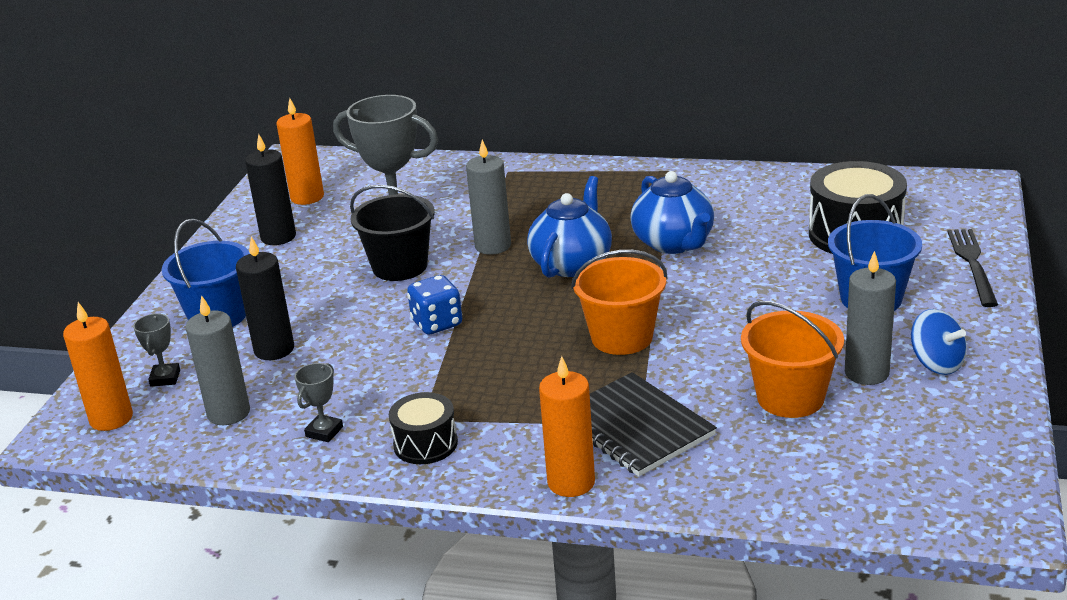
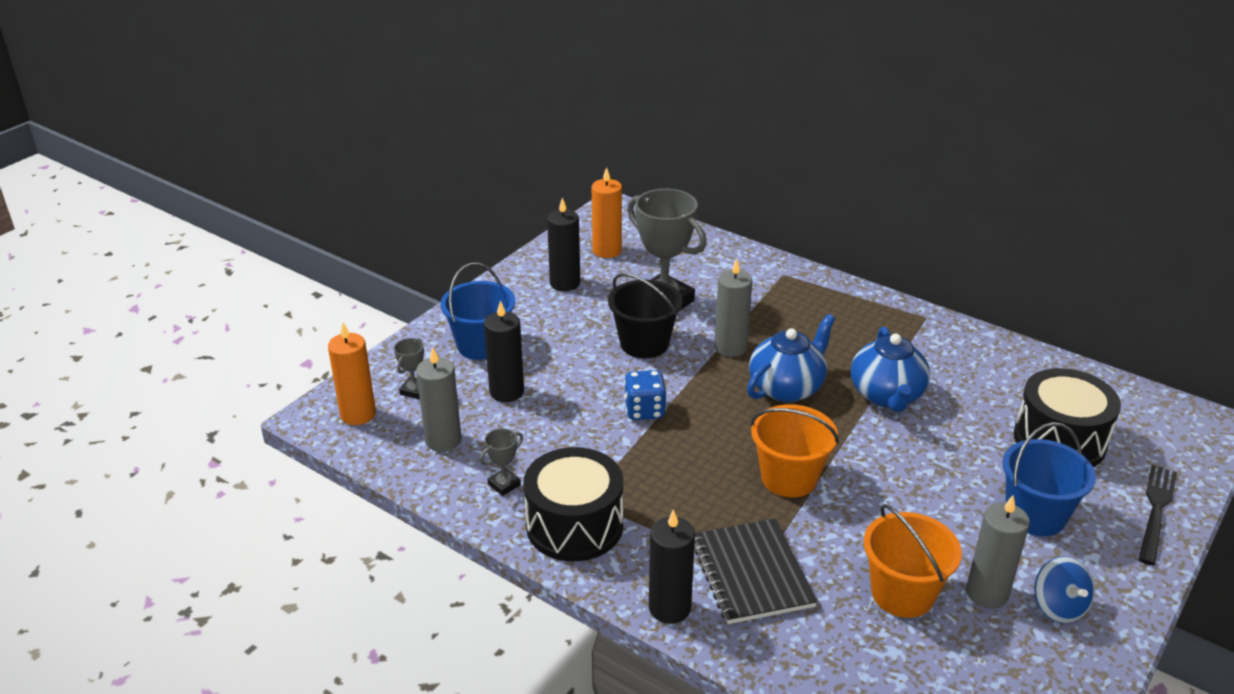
camera: 20 degrees right, 5 degrees up
black drum [389,392,458,464] -> black drum [523,447,623,562], size x1.74
orange candle [539,356,595,497] -> black candle [649,509,695,624]

